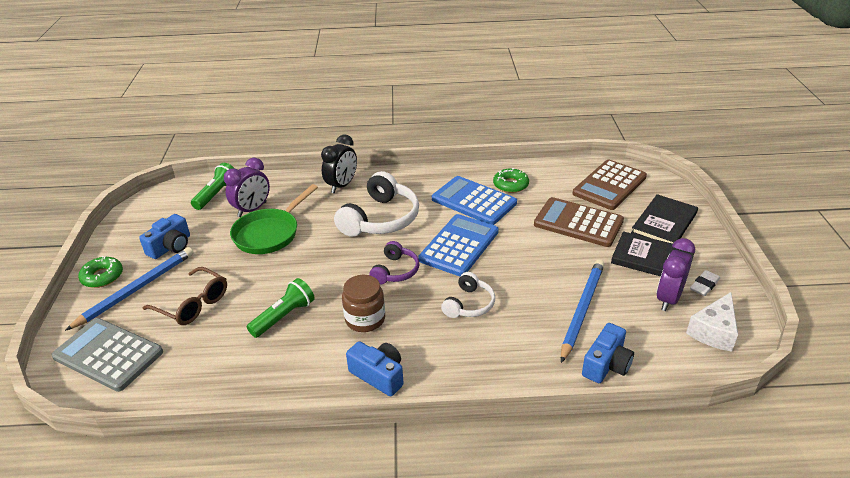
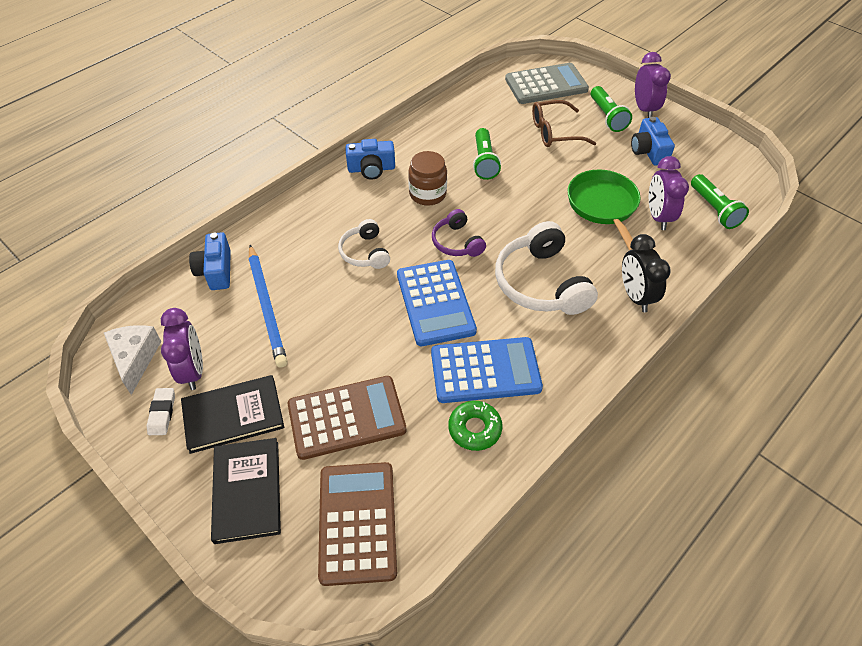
camera: 135 degrees right, 15 degrees up
blue pencil [65,247,193,331] -> green flashlight [591,86,632,132]
green donut [78,256,123,288] -> purple clock [635,52,671,118]

